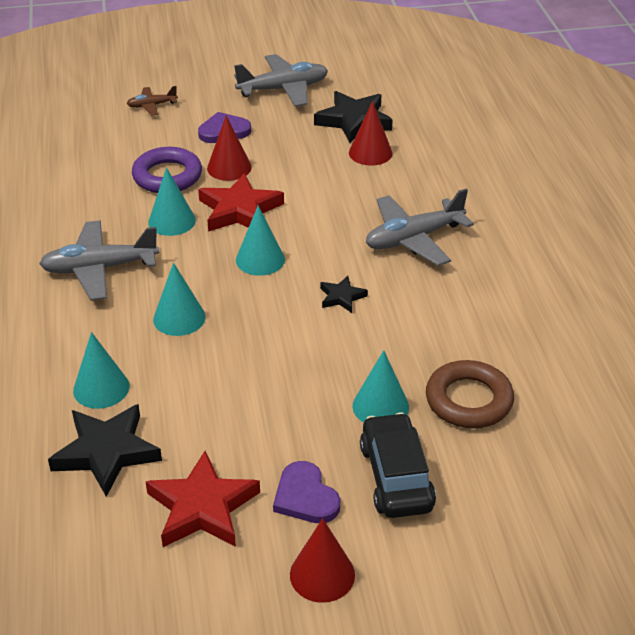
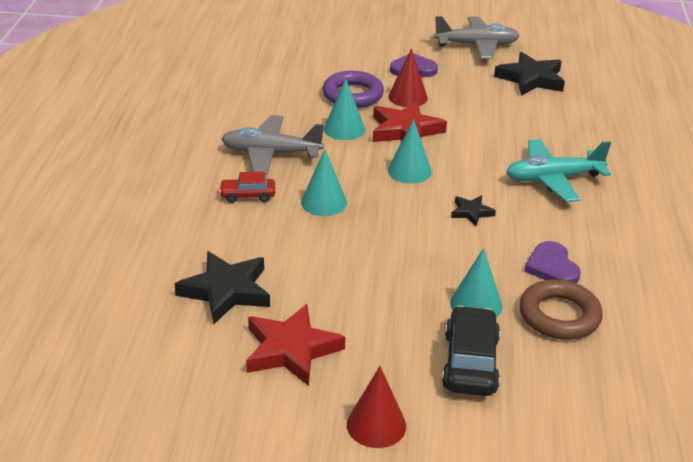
camera: 15 degrees right, 5 degrees down
turquoise cone [73,332,129,409] -> none
brown plane [127,86,178,116] -> none
purple heart [273,461,340,523] -> purple heart moved to [524,241,581,283]
red cone [349,101,392,166] -> none
grey plane [366,189,474,266] -> turquoise plane [506,139,611,202]
none -> red car [219,172,275,203]

